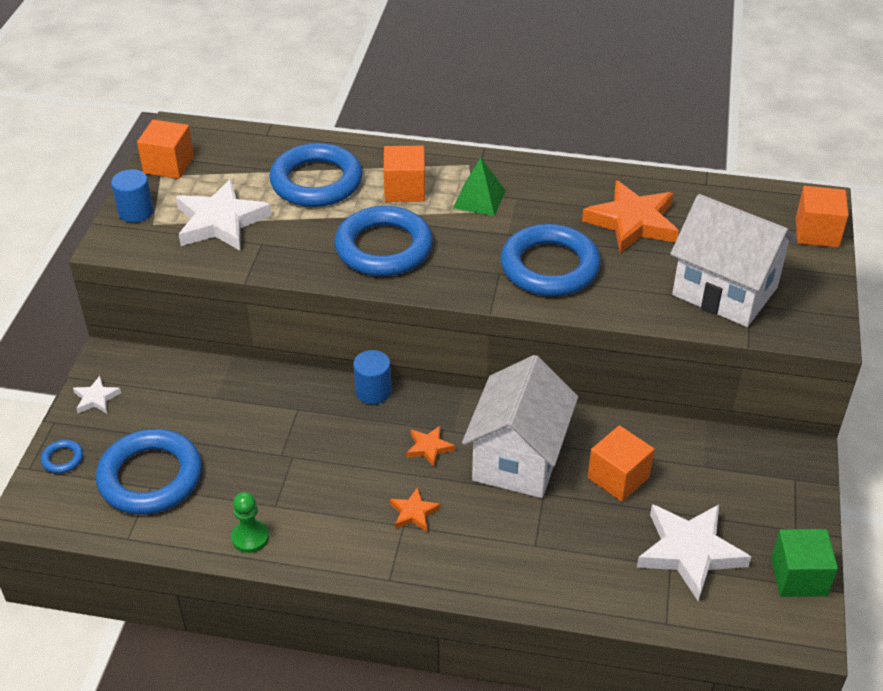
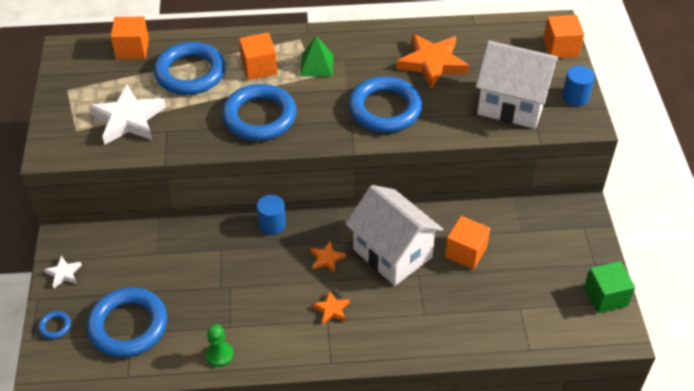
camera: 15 degrees left, 5 degrees up
blue cylinder [111,169,154,223] -> blue cylinder moved to [562,66,595,106]
orange cube [137,120,194,179] -> orange cube moved to [111,16,149,59]
white house [462,355,578,498] -> white house turned 45 degrees counterclockwise [345,185,443,286]
white star [637,504,751,602] -> none

